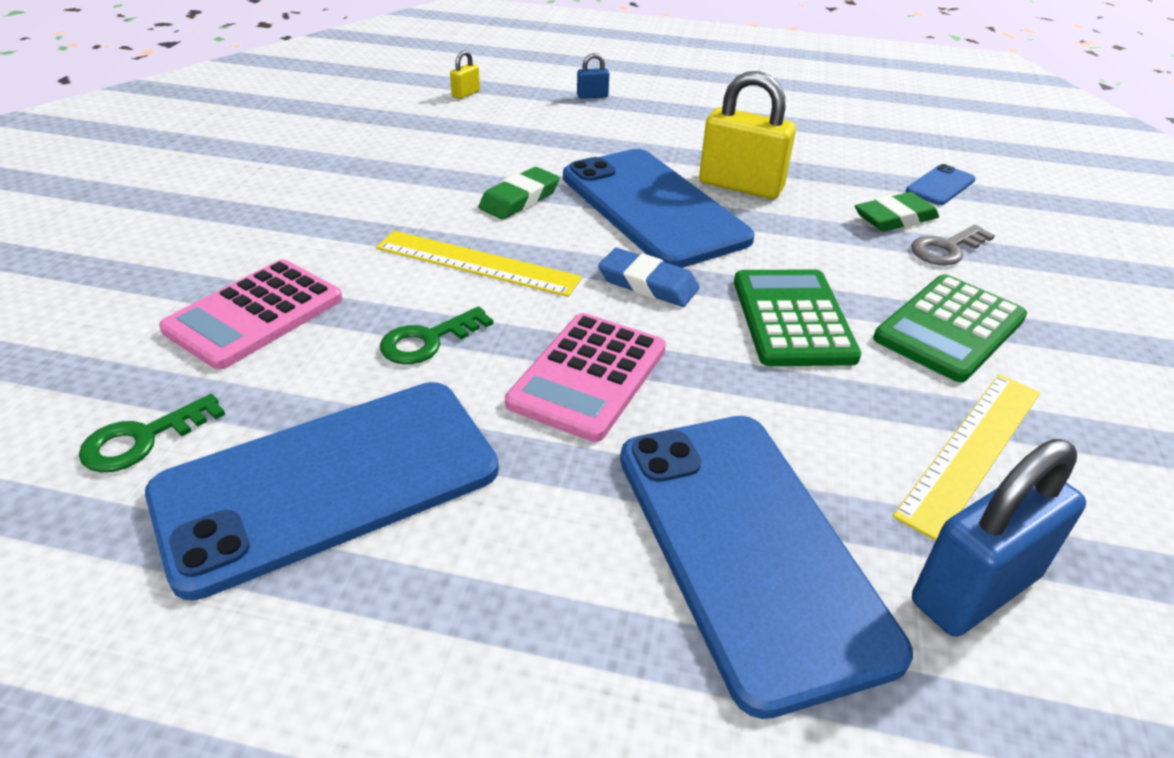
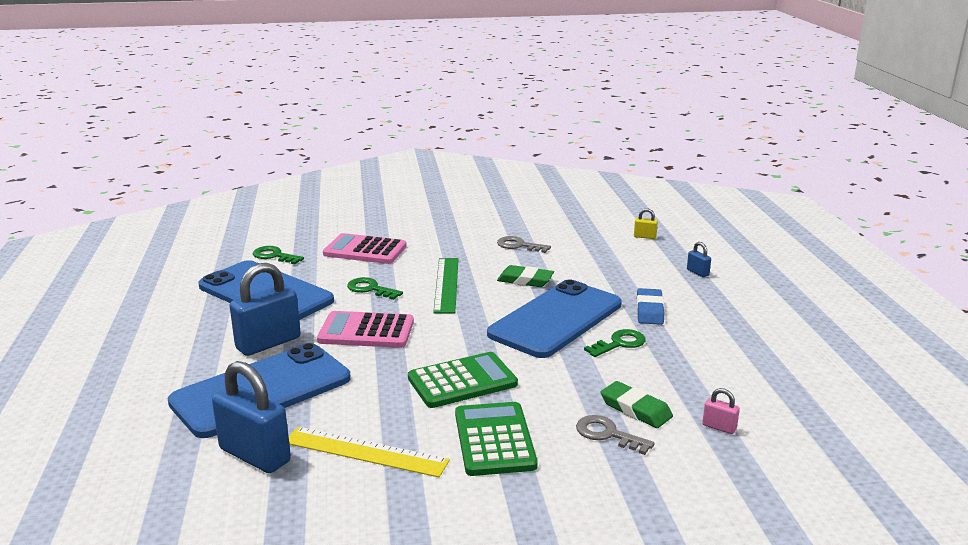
camera: 70 degrees right, 15 degrees down
yellow ruler [376,231,582,297] -> green ruler [433,258,458,313]
blue eraser [598,248,700,307] -> blue eraser moved to [636,288,664,325]
yellow padlock [699,71,796,199] -> green key [584,329,646,357]
green calculator [873,274,1027,382] -> green calculator turned 60 degrees clockwise [455,402,538,476]
blue phone [906,164,976,205] -> pink padlock [702,388,740,434]
none -> blue padlock [230,263,301,356]
none -> grey key [497,236,551,253]

